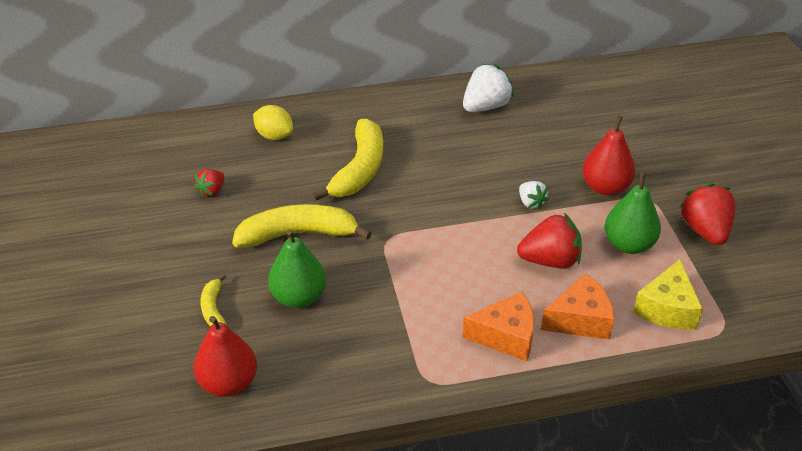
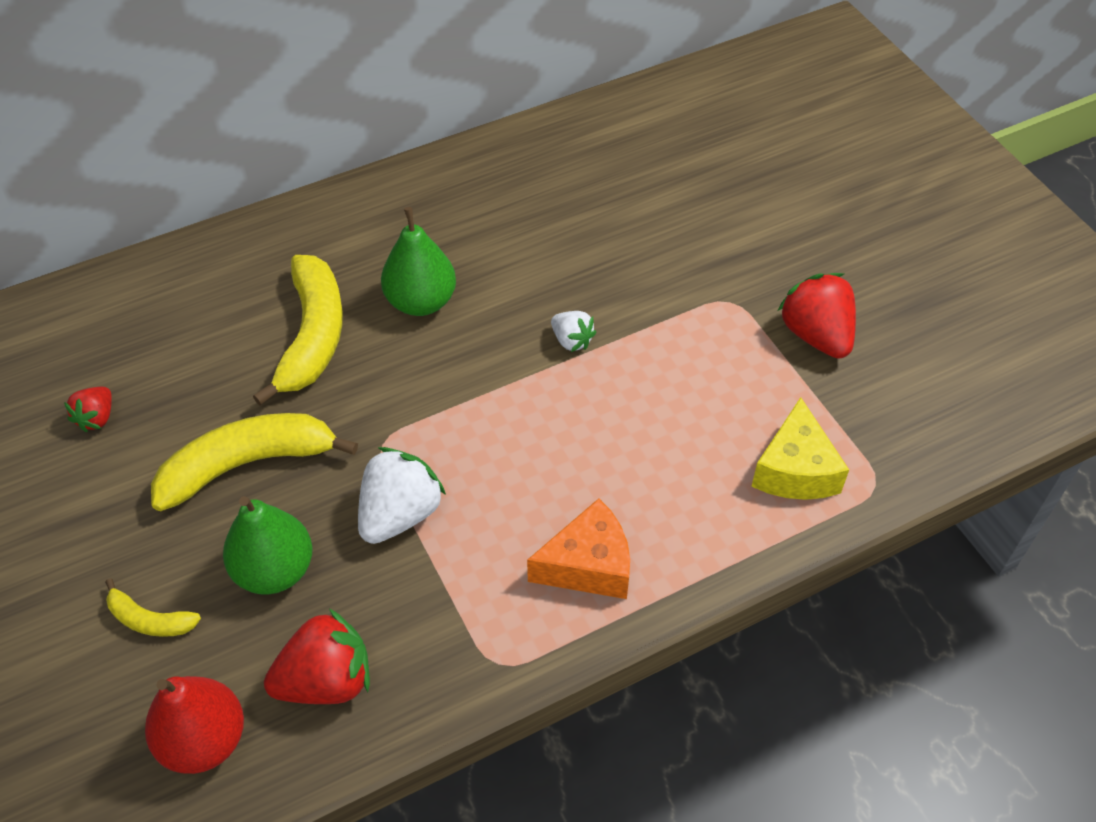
camera: 15 degrees left, 10 degrees up
yellow banana [200,274,226,326] -> yellow banana turned 45 degrees counterclockwise [105,578,201,637]
yellow lemon [253,105,293,140] -> none
white strawberry [463,64,514,112] -> white strawberry moved to [358,447,446,544]
red strawberry [517,213,582,268] -> red strawberry moved to [264,609,370,704]
orange cheese [541,274,614,340] -> none
red pear [582,115,635,195] -> none
green pear [605,171,661,254] -> green pear moved to [381,207,456,316]

